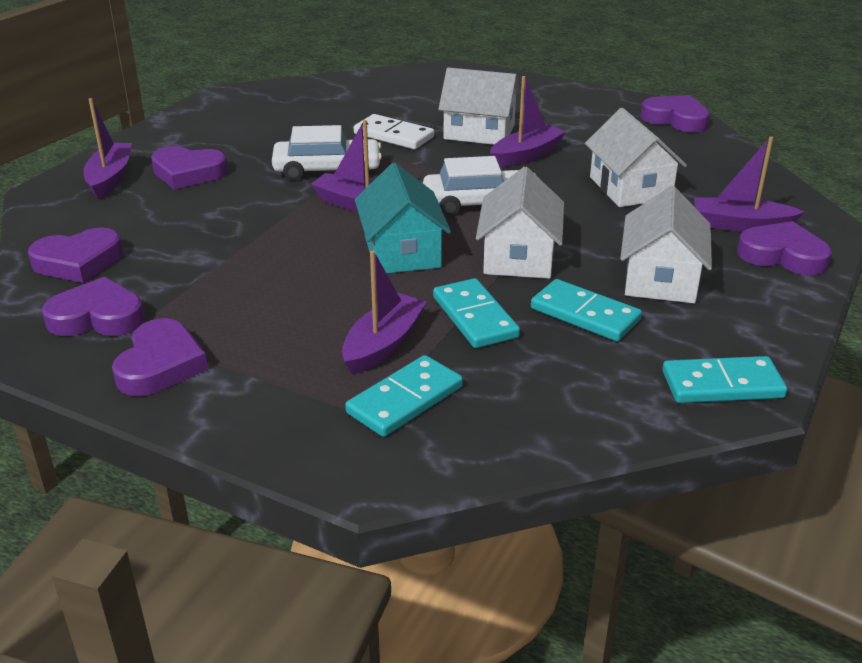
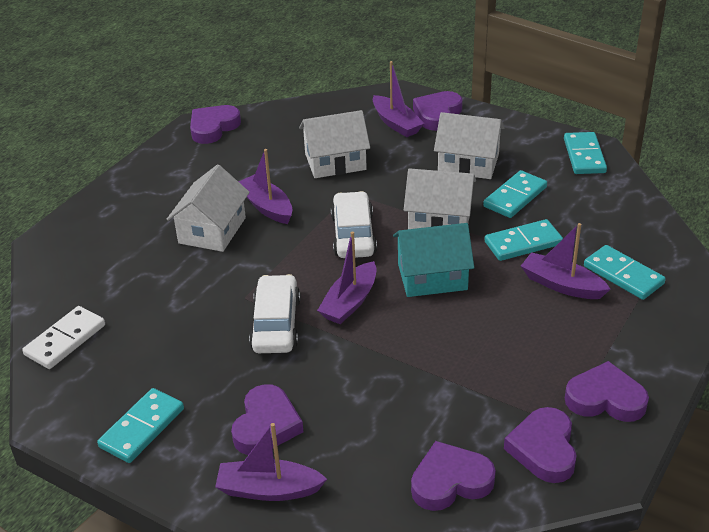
camera: 85 degrees left, 5 degrees up
purple heart [28,227,123,283] -> purple heart turned 90 degrees counterclockwise [411,441,496,511]
white domino [354,114,434,149] -> white domino moved to [22,306,105,369]
purple boat [694,137,804,232] -> purple boat turned 45 degrees counterclockwise [373,61,425,137]
none -> turquoise domino [97,388,184,463]

